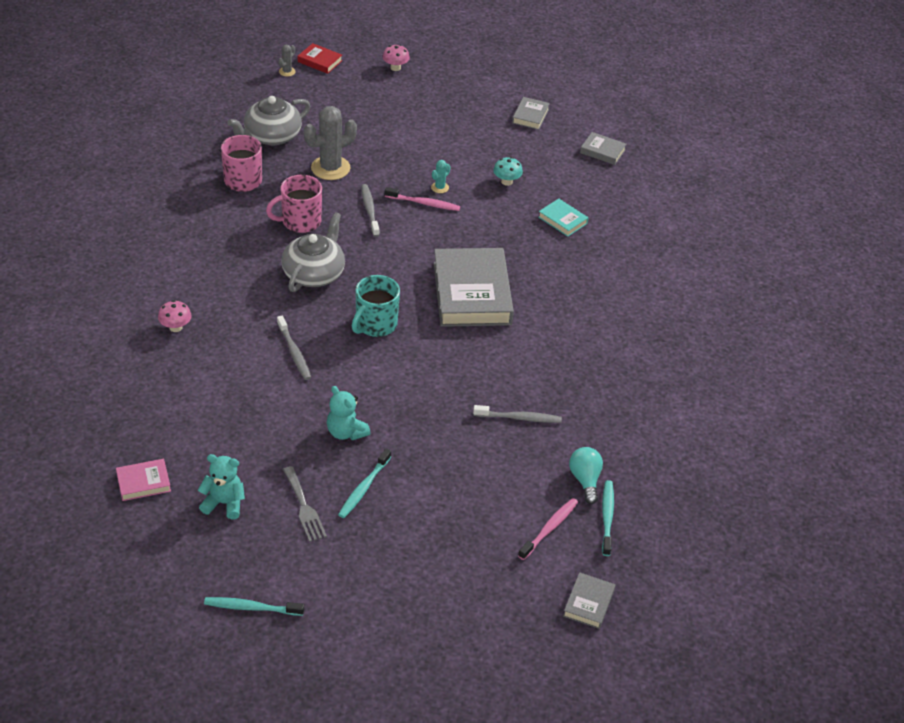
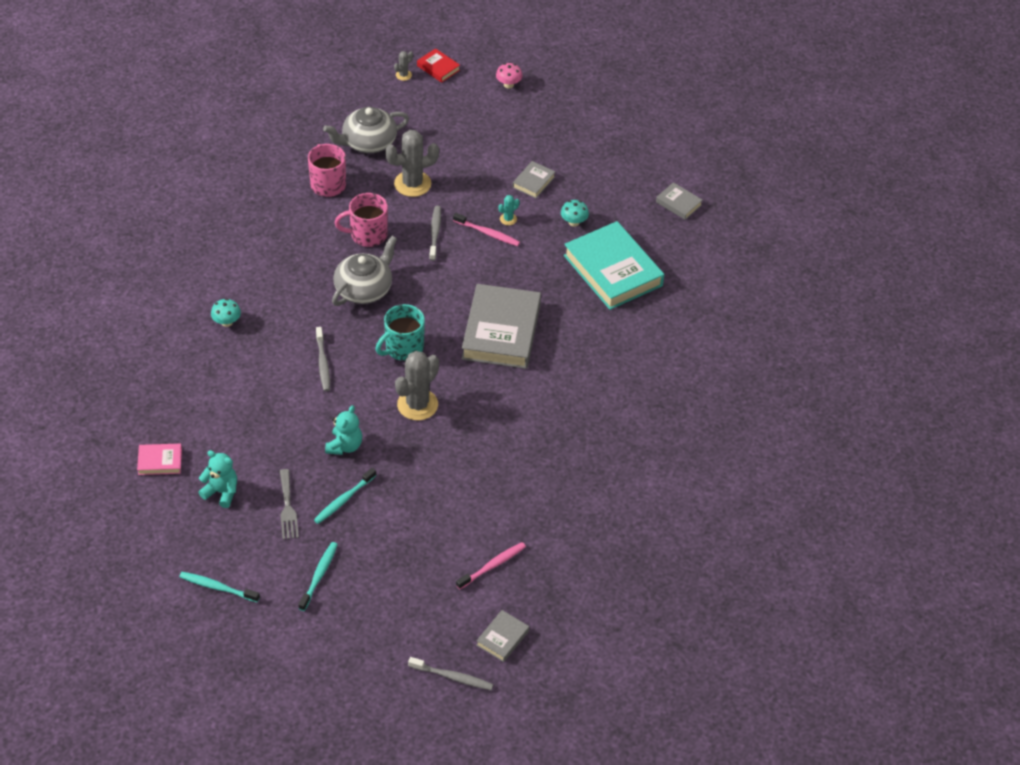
camera: 15 degrees right, 5 degrees up
pink mushroom [158,300,191,332] -> turquoise mushroom [211,299,241,327]
turquoise teddy bear [327,386,371,440] -> turquoise teddy bear turned 135 degrees counterclockwise [325,405,362,455]
grey toothbrush [473,405,562,423] -> grey toothbrush moved to [408,657,493,690]
grey book [512,97,550,130] -> grey book moved to [513,161,555,198]
turquoise book [538,199,588,237] -> turquoise book [564,221,664,310], size x2.21
turquoise light bulb [569,447,603,504] -> none
turquoise toothbrush [602,480,614,556] -> turquoise toothbrush moved to [298,542,338,611]
none -> grey cactus [395,351,439,420]

